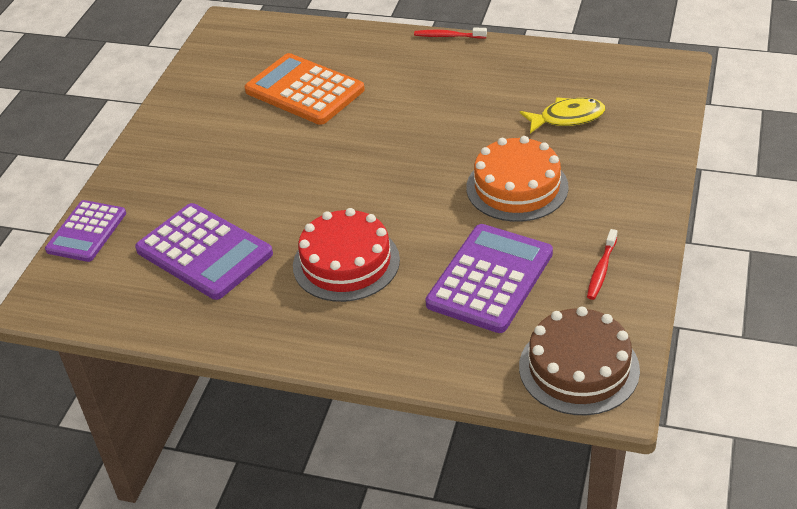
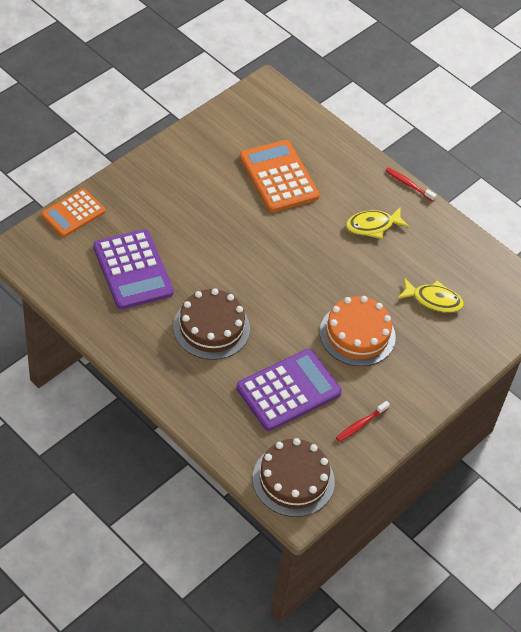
camera: 20 degrees right, 10 degrees up
purple calculator [45,200,126,262] -> orange calculator [41,188,105,237]
red cake [293,208,400,302] -> brown cake [173,288,250,360]
none -> yellow fish [346,207,410,239]

